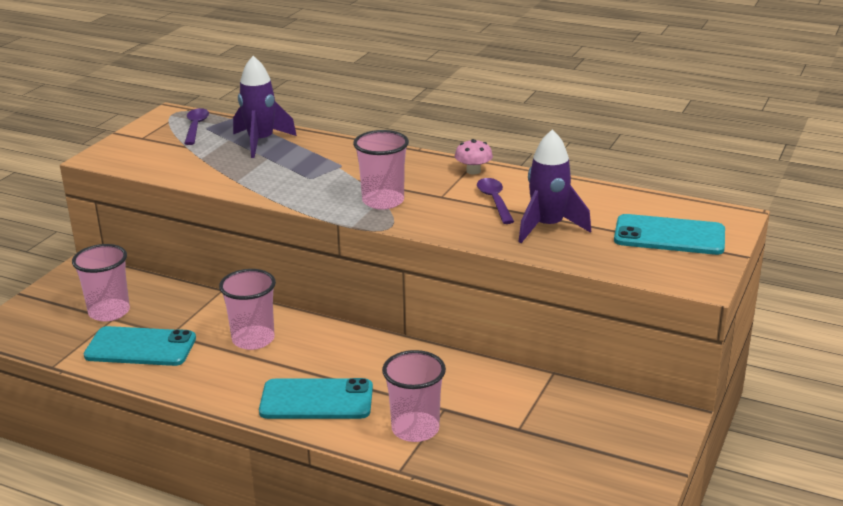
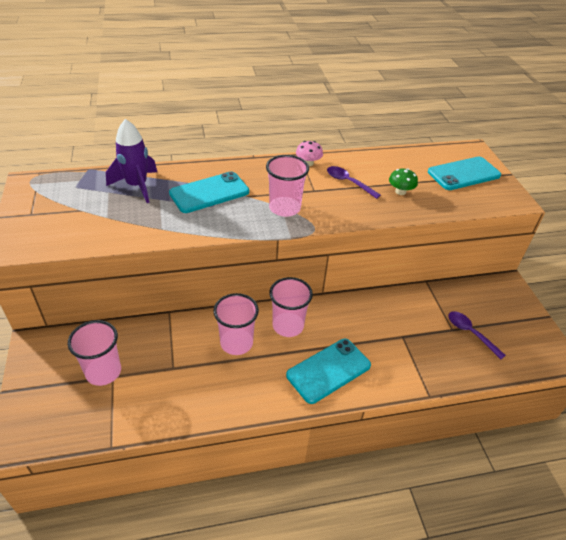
camera: 40 degrees left, 15 degrees up
turquoise phone [84,326,196,366] -> turquoise phone moved to [169,171,249,213]
purple spoon [184,108,209,145] -> purple spoon moved to [448,311,506,359]
pink cup [382,350,446,442] -> pink cup moved to [269,277,313,337]
purple rocket [518,130,591,243] -> green mushroom [389,168,418,195]

